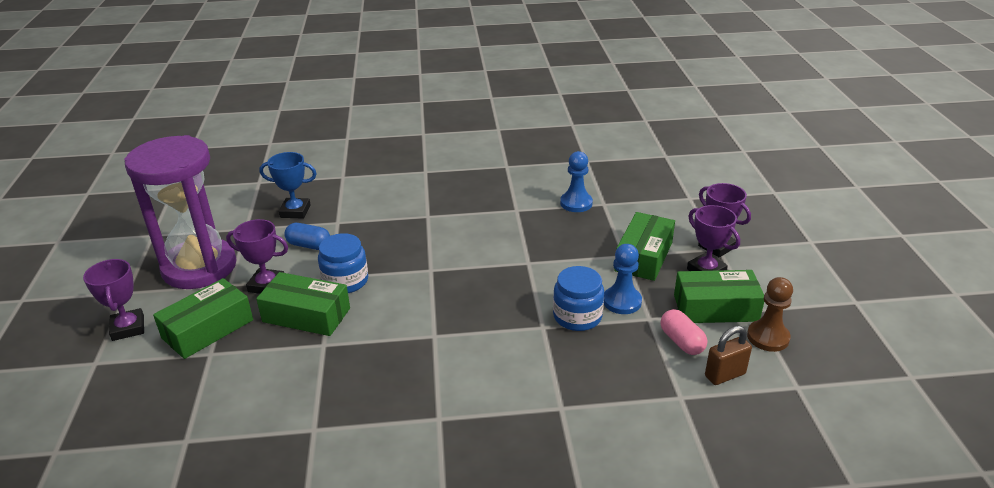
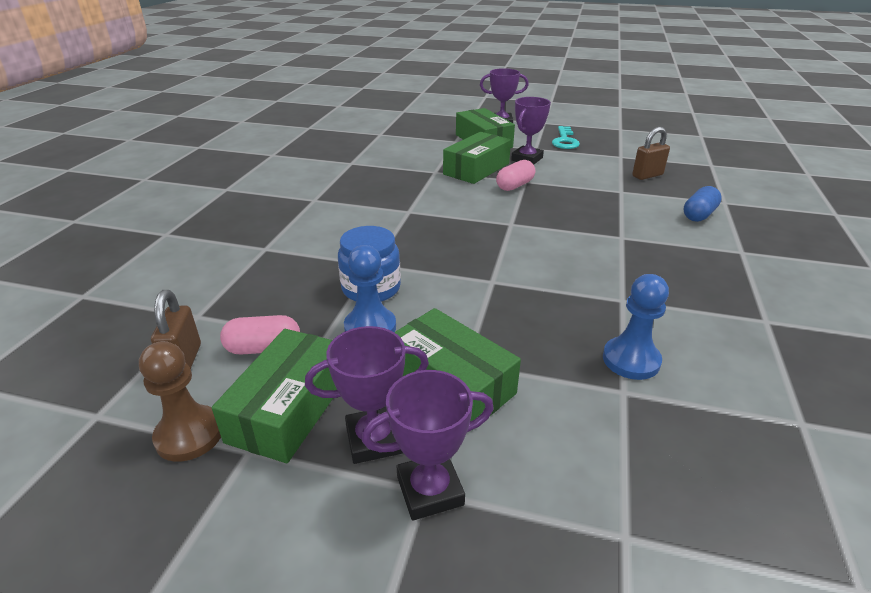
camera: 110 degrees right, 0 degrees up
purple hourglass [124,135,237,289] -> turquoise key [552,126,580,149]
blue trophy [259,152,317,219] -> brown padlock [632,127,670,180]
blue capsule [284,223,330,250] -> blue capsule moved to [683,186,722,222]
blue jar [318,233,368,293] -> pink capsule [496,160,535,191]

